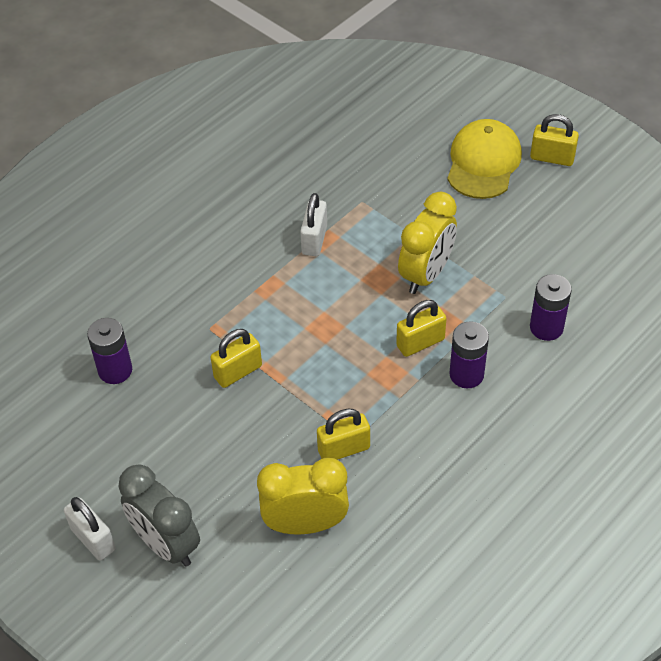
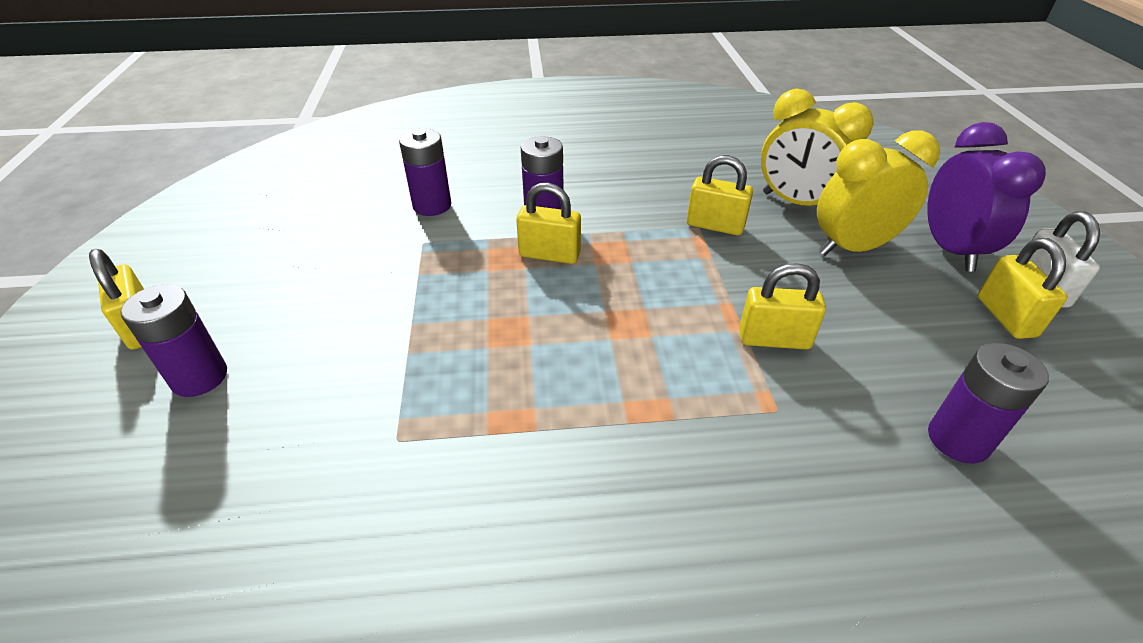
camera: 140 degrees left, 10 degrees down
grey clock [119,464,200,567] -> purple clock [927,122,1046,271]
white padlock [300,193,327,256] -> none
yellow clock [398,192,457,294] -> yellow clock moved to [817,131,940,256]
yellow cap [447,119,522,199] -> purple battery [120,284,227,397]
none -> yellow padlock [978,238,1067,339]

